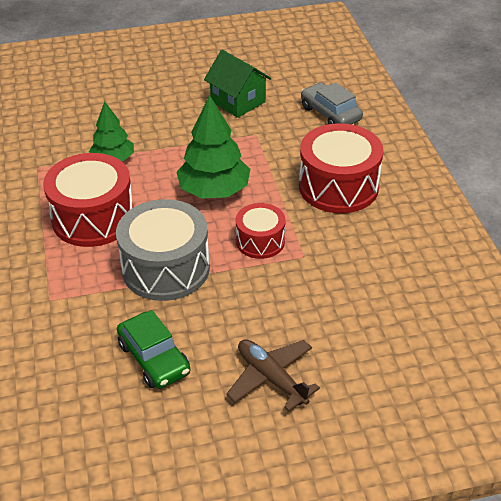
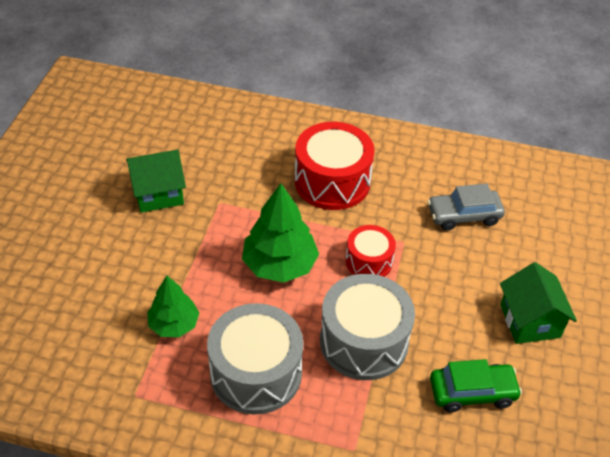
camera: 65 degrees left, 5 degrees up
red drum [43,153,134,247] -> grey drum [207,303,303,414]
brown plane [226,339,320,411] -> green house [500,262,577,344]
grey car [301,82,363,124] -> grey car moved to [428,183,505,230]

